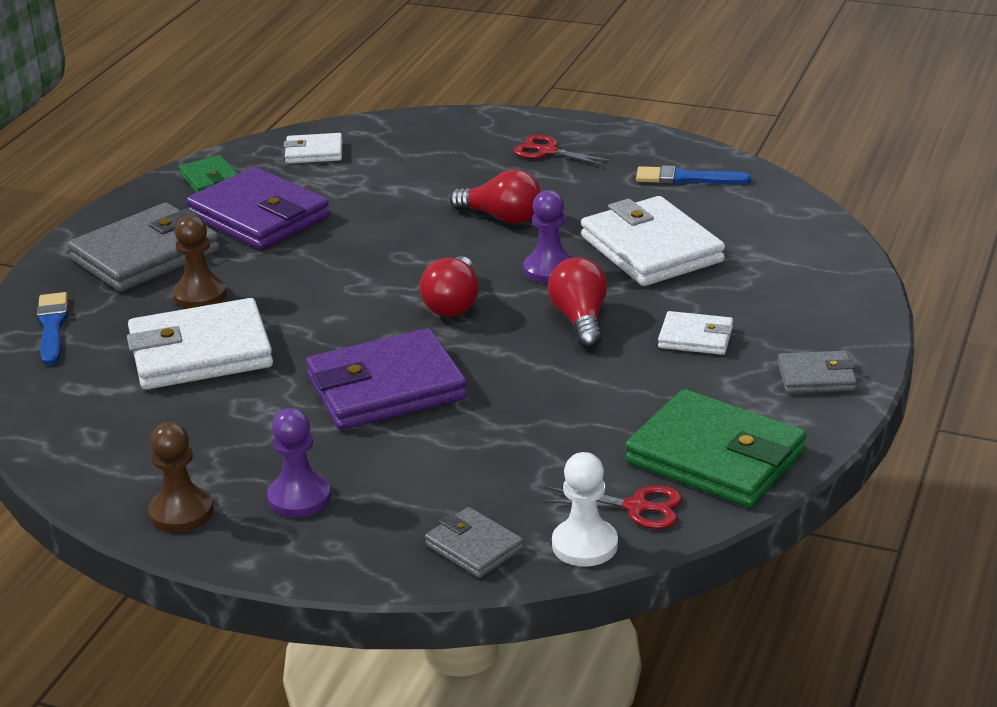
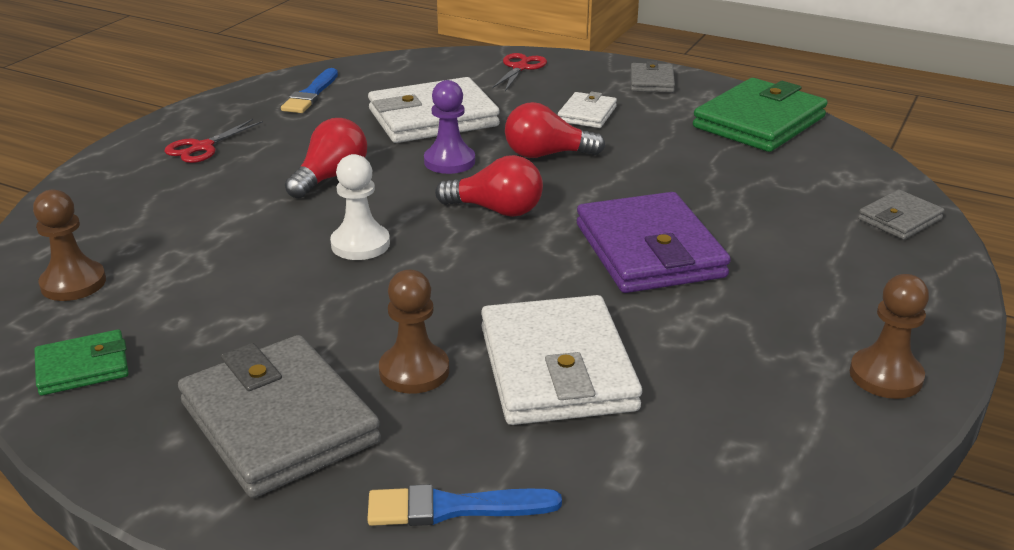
camera: 85 degrees left, 0 degrees up
purple wallet [186,167,330,250] -> none
purple pawn [267,408,331,518] -> none
white wallet [284,133,342,164] -> brown pawn [33,189,106,301]
red scissors [542,486,682,529] -> red scissors moved to [492,53,547,91]
white pawn [552,452,618,567] -> white pawn moved to [330,154,390,260]

